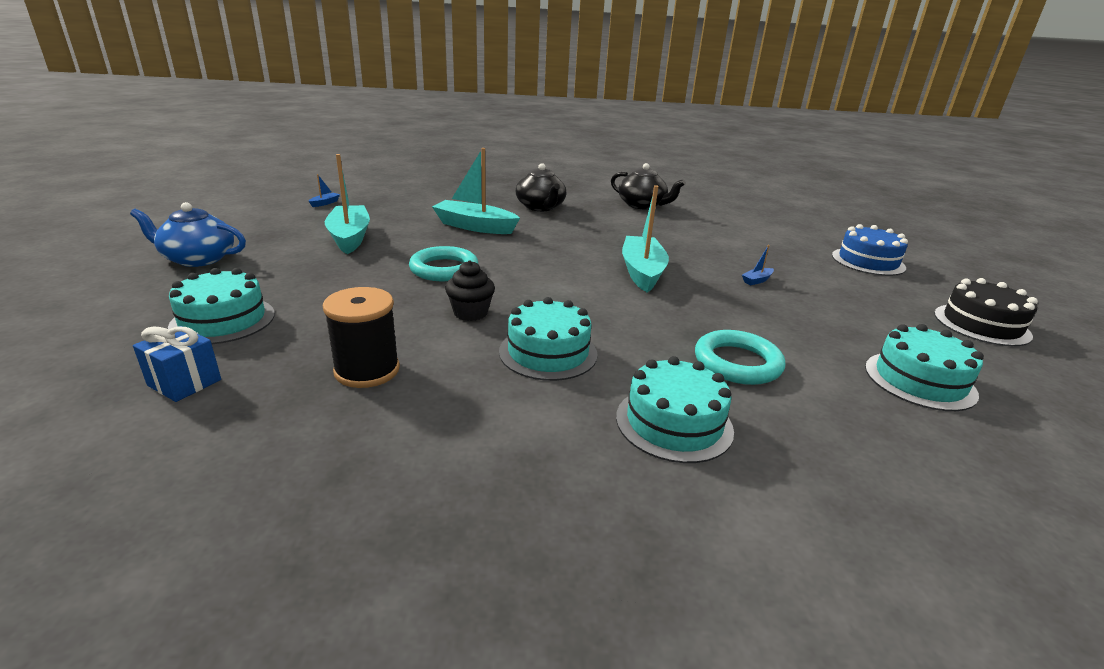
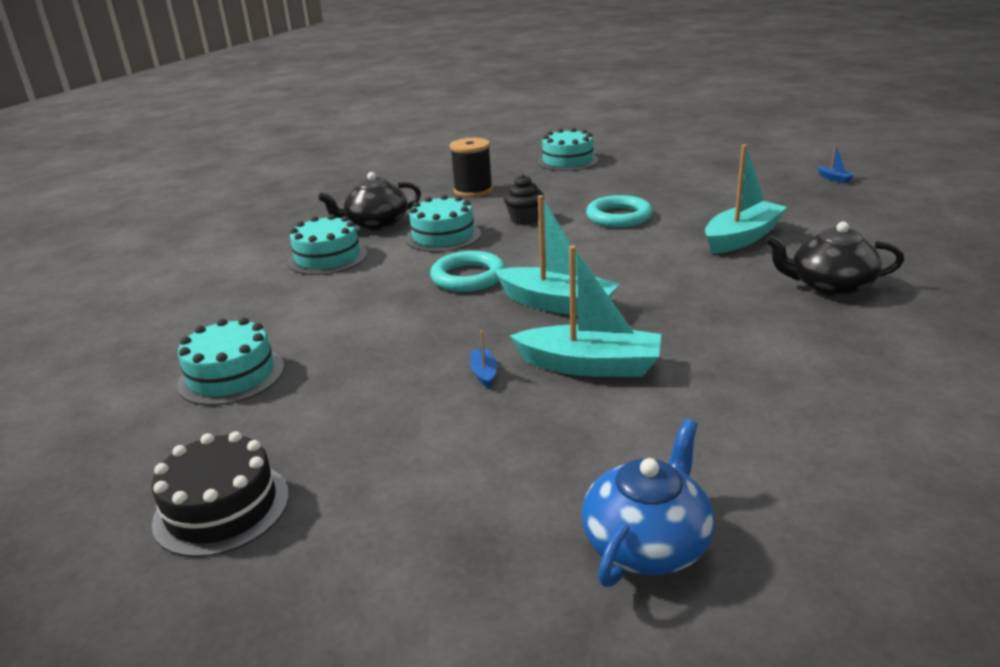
camera: 120 degrees right, 0 degrees up
blue teapot [130,202,246,267] -> blue teapot moved to [582,419,715,587]
blue gift [133,326,221,402] -> none
turquoise boat [325,154,370,254] -> turquoise boat moved to [510,246,661,377]
black teapot [611,163,686,209] -> black teapot moved to [318,172,421,231]
turquoise ring [695,330,785,385] -> turquoise ring moved to [430,251,505,292]
blue cake [832,224,908,276] -> none

